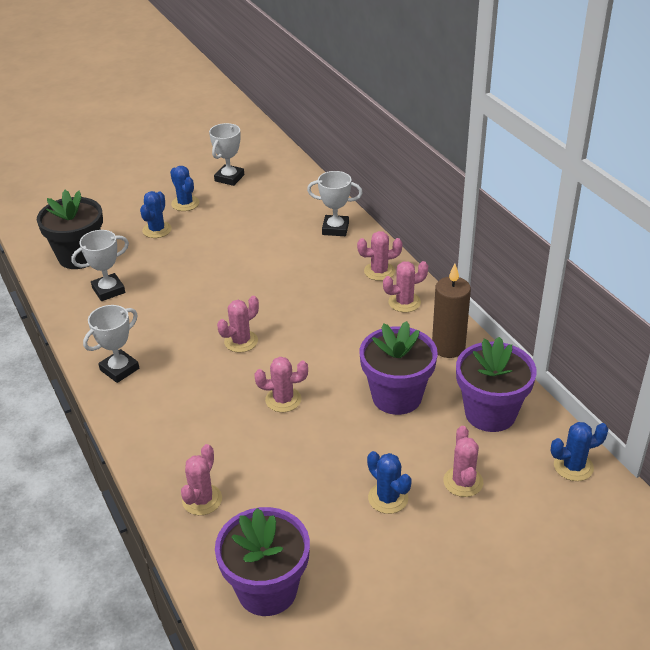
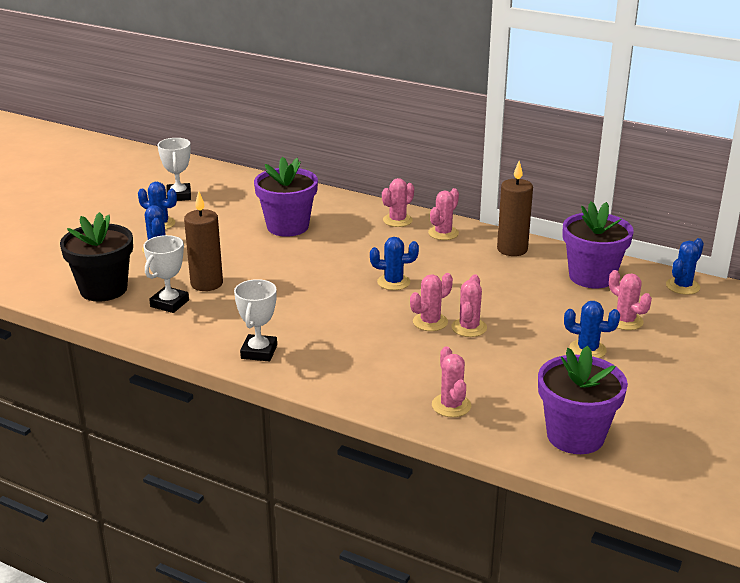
camera: 35 degrees left, 10 degrees down
pink cactus [217,296,259,353] -> pink cactus moved to [451,274,487,337]
white trophy [307,171,363,236] -> none
purple flower pot [360,321,438,415] -> purple flower pot moved to [254,157,318,237]
none -> brown candle [184,191,223,291]
none -> blue cactus [370,237,419,290]

